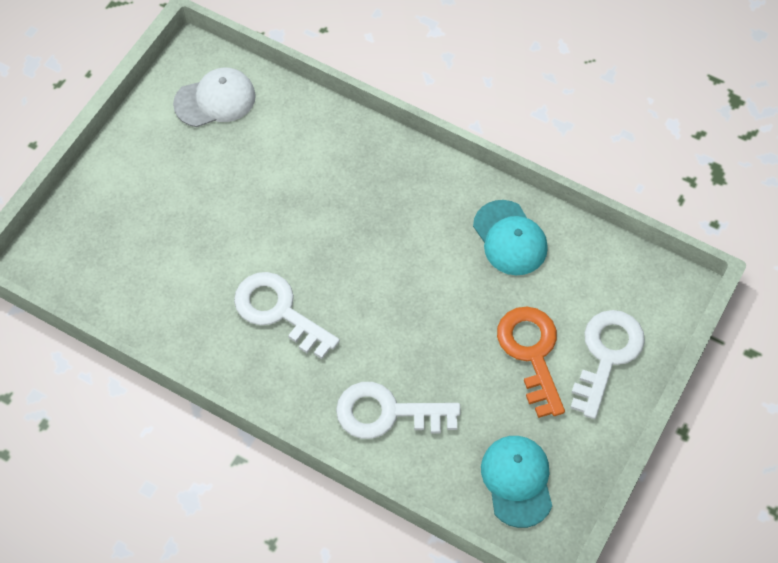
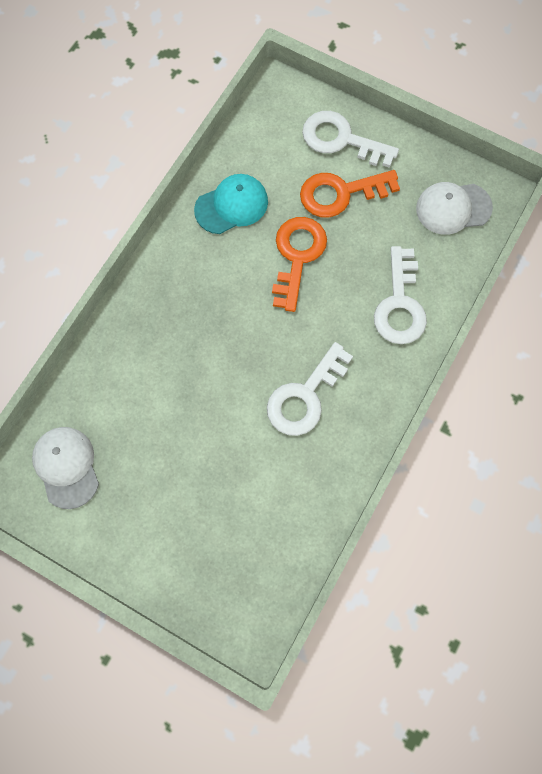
camera: 90 degrees left, 10 degrees up
turquoise cap [481,436,552,528] -> white cap [416,182,493,235]
none -> orange key [272,217,327,312]

